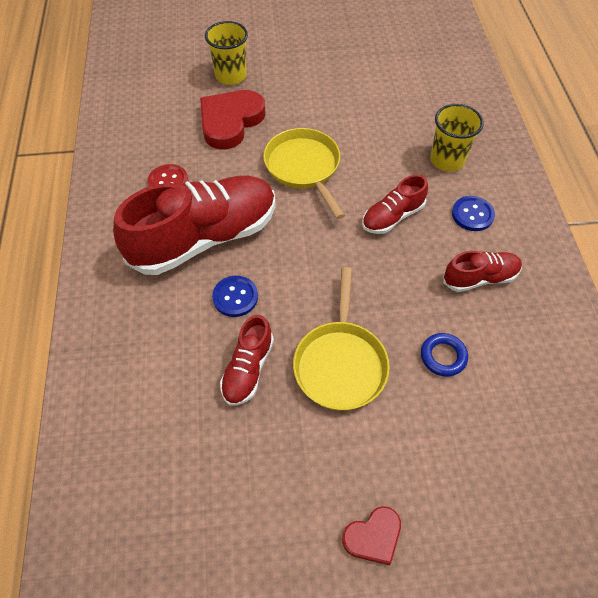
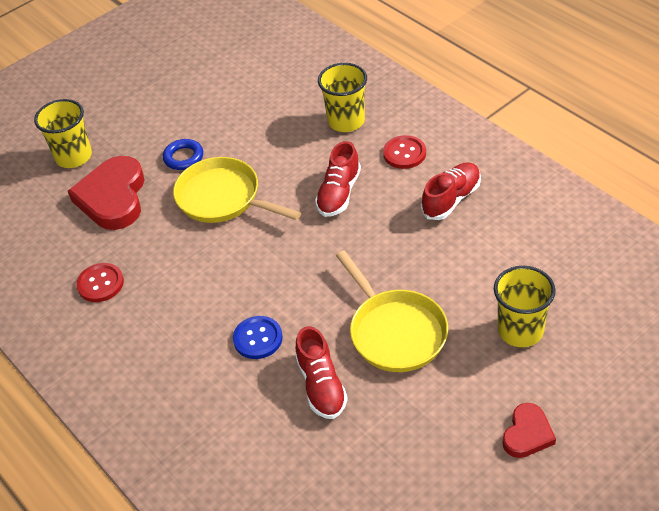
camera: 30 degrees left, 10 degrees down
red shoe [113,176,276,275] -> none
blue ring [421,333,468,377] -> blue ring moved to [163,139,203,170]
blue button [452,196,495,231] -> red button [383,135,426,169]
none -> yellow cup [494,266,556,347]

